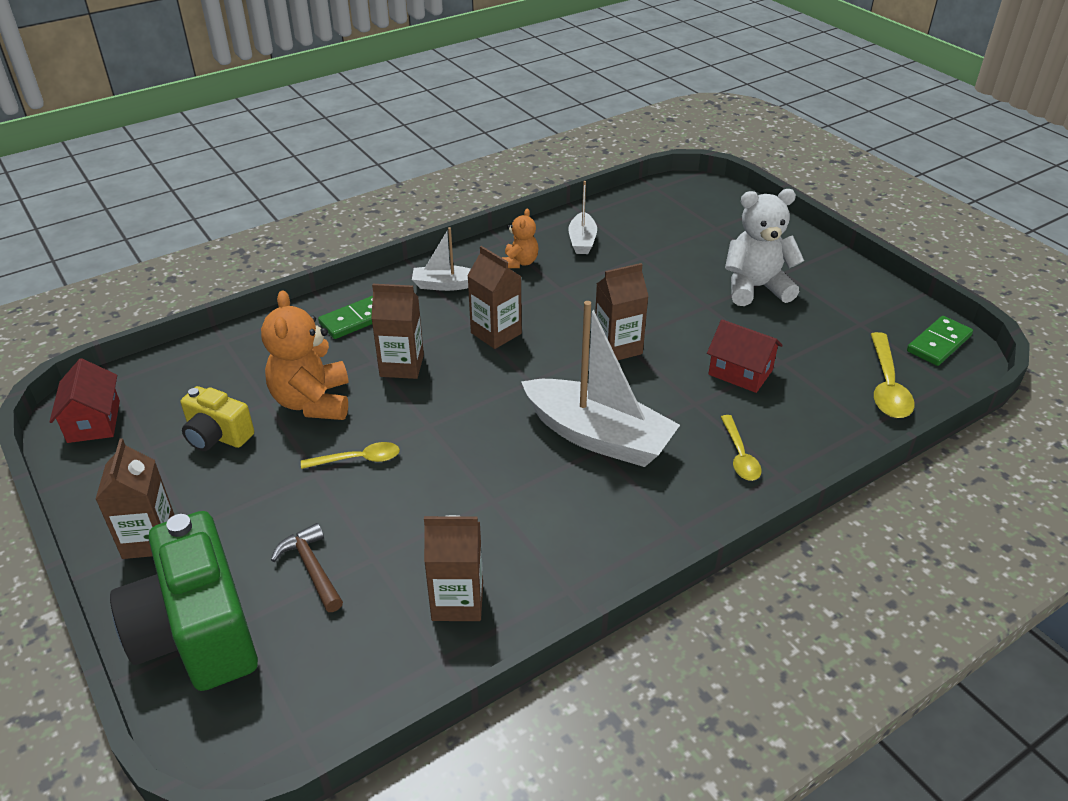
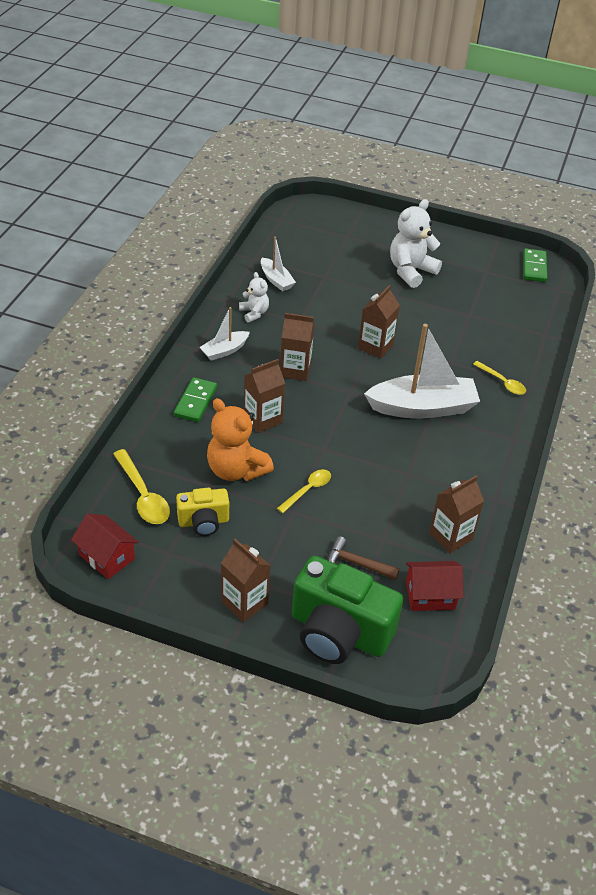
camera: 40 degrees left, 5 degrees up
orange teddy bear [501,209,539,268] -> white teddy bear [239,272,269,323]
red house [707,319,783,393] -> red house moved to [406,561,463,611]
yellow spoon [871,332,915,418] -> yellow spoon moved to [113,449,170,524]

